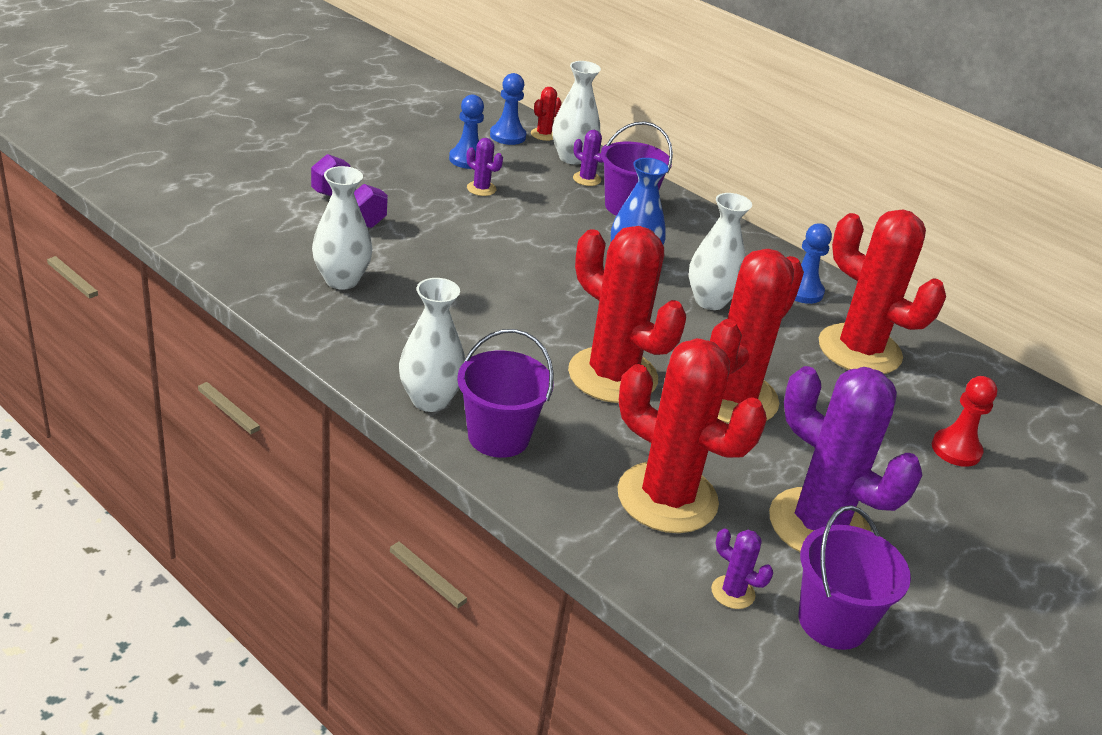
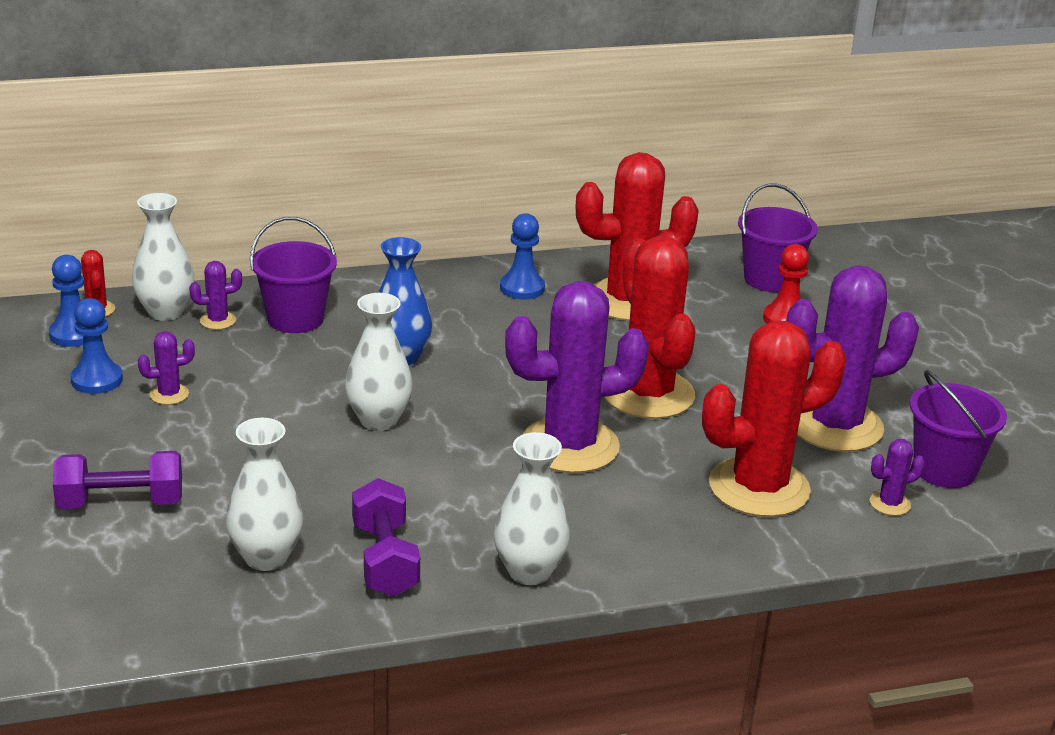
camera: 55 degrees left, 5 degrees down
purple bucket [457,329,554,458] -> purple bucket moved to [738,183,818,292]
red cactus [568,226,686,403] -> purple cactus [505,281,649,473]
white vase [689,193,752,310] -> white vase moved to [345,293,413,431]
none -> purple dumbbell [352,478,420,596]

